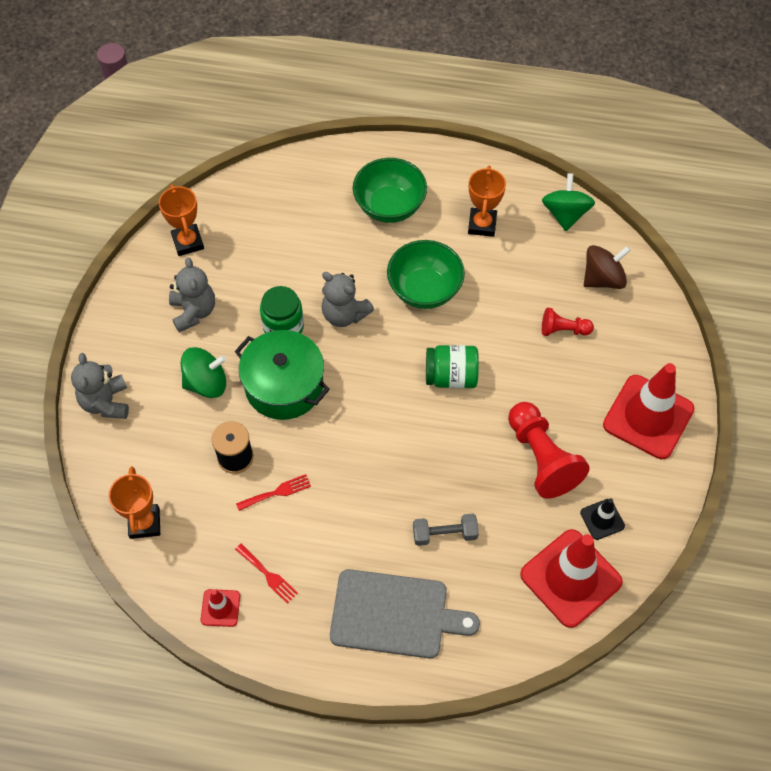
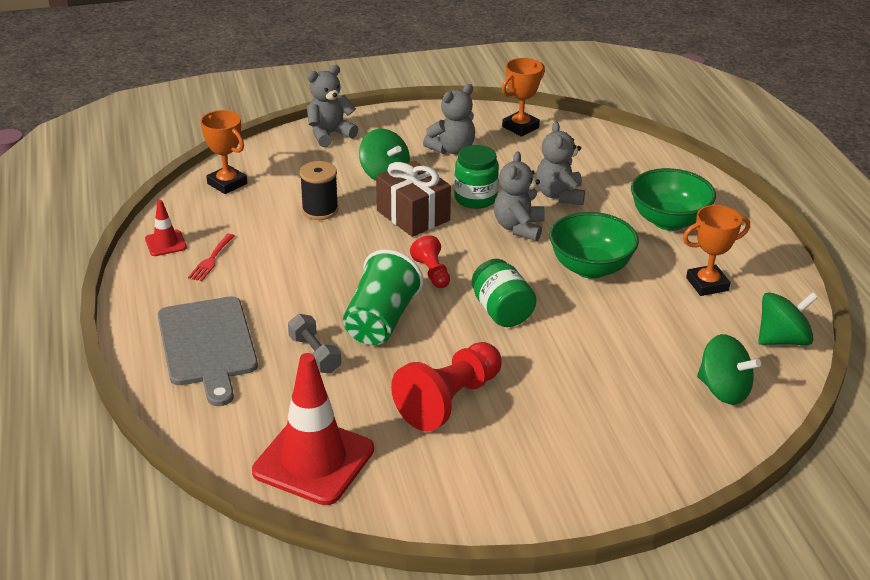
camera: 65 degrees right, 25 degrees down
orange trophy [109,467,160,539] -> orange trophy turned 75 degrees clockwise [200,110,247,194]
green pot [234,330,330,420] -> brown gift [376,160,451,237]
red fork [236,474,311,511] -> none
red pawn [542,308,594,336] -> red pawn moved to [410,235,450,288]
black traffic cone [580,498,625,540] -> none
brown spinning top [584,245,631,289] -> green spinning top [697,334,761,405]
red traffic cone [603,363,695,459] -> none
none -> green cup [343,249,424,345]
none -> grey teddy bear [536,122,585,205]

